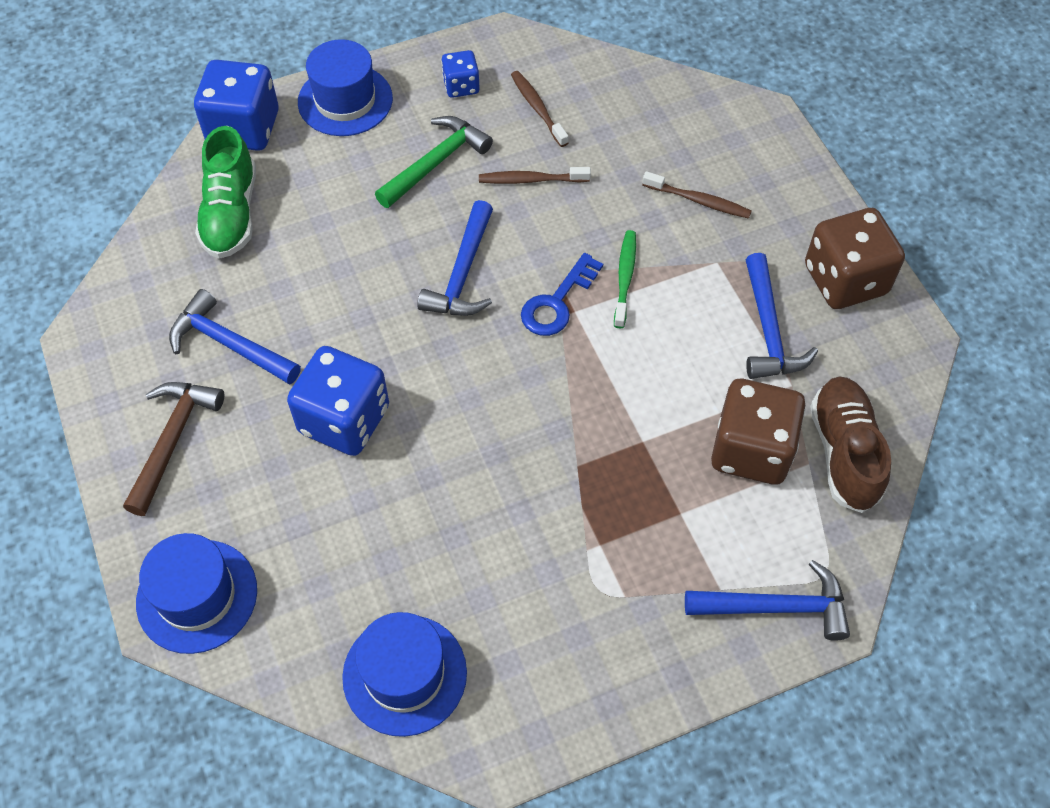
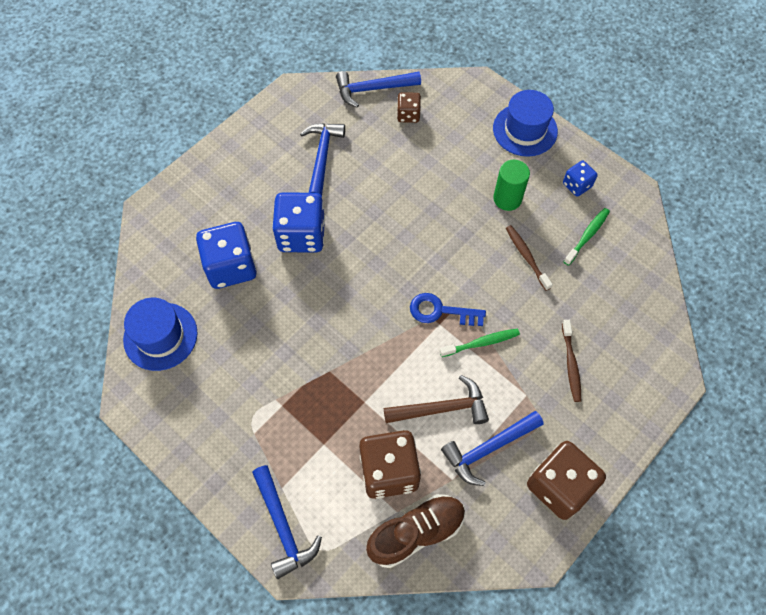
camera: 65 degrees right, 5 degrees up
brown hammer [123,382,224,516] -> brown hammer moved to [384,375,489,424]
blue hat [136,533,257,654] -> none
blue dice [194,60,279,151] -> blue dice moved to [196,222,257,289]
green shoe [195,126,256,259] -> brown dice [397,92,421,123]
green hammer [375,116,493,208] -> green cylinder [493,160,530,211]
blue hammer [417,200,493,316] -> blue hammer moved to [336,71,421,108]
brown toothbrush [511,71,568,147] -> green toothbrush [564,208,610,266]

